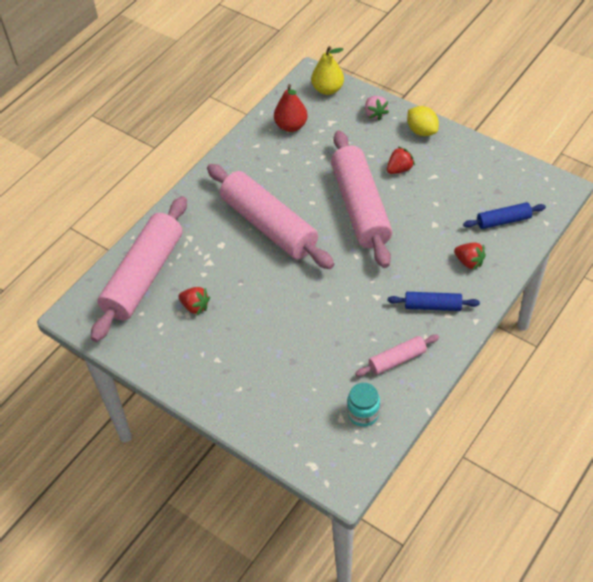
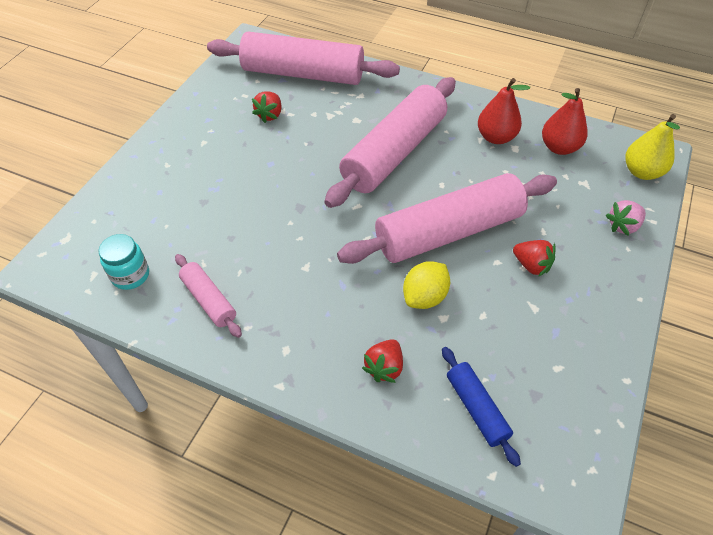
camera: 75 degrees right, 0 degrees up
blue rolling pin [388,292,480,311] -> none
yellow lemon [407,106,439,136] -> yellow lemon moved to [403,261,450,309]
none -> red pear [478,78,530,144]

